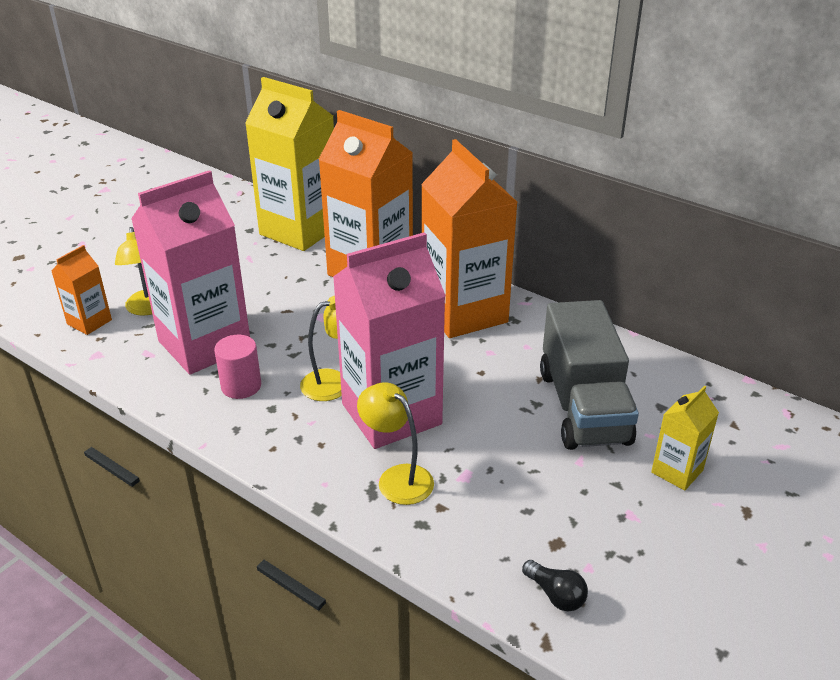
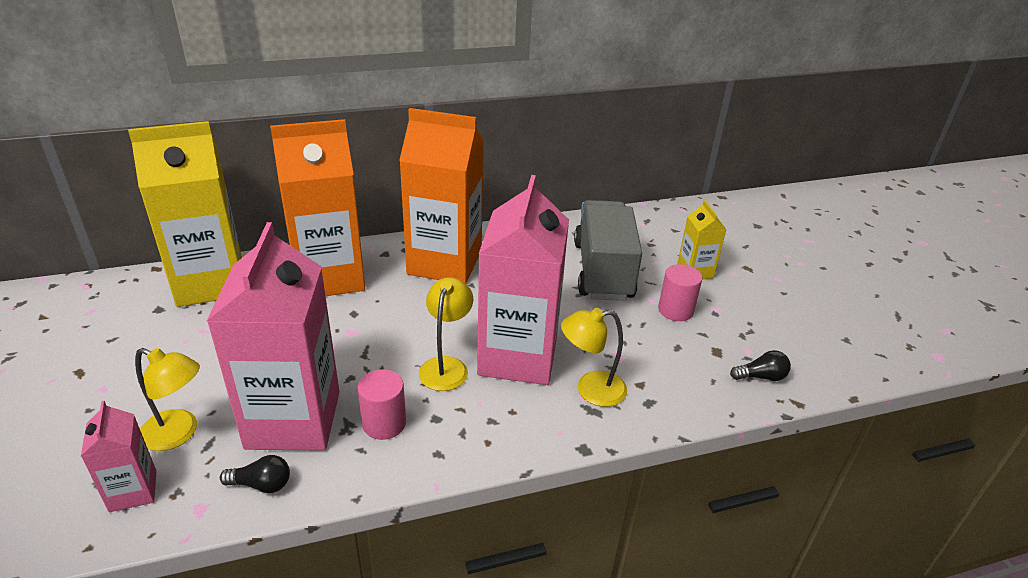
camera: 55 degrees left, 0 degrees up
orange carton [51,245,112,335] -> pink carton [81,401,157,512]
grey truck [540,300,639,450] -> grey truck turned 120 degrees counterclockwise [574,200,642,301]
none -> black light bulb [220,455,290,493]
none -> pink cylinder [658,264,703,321]

